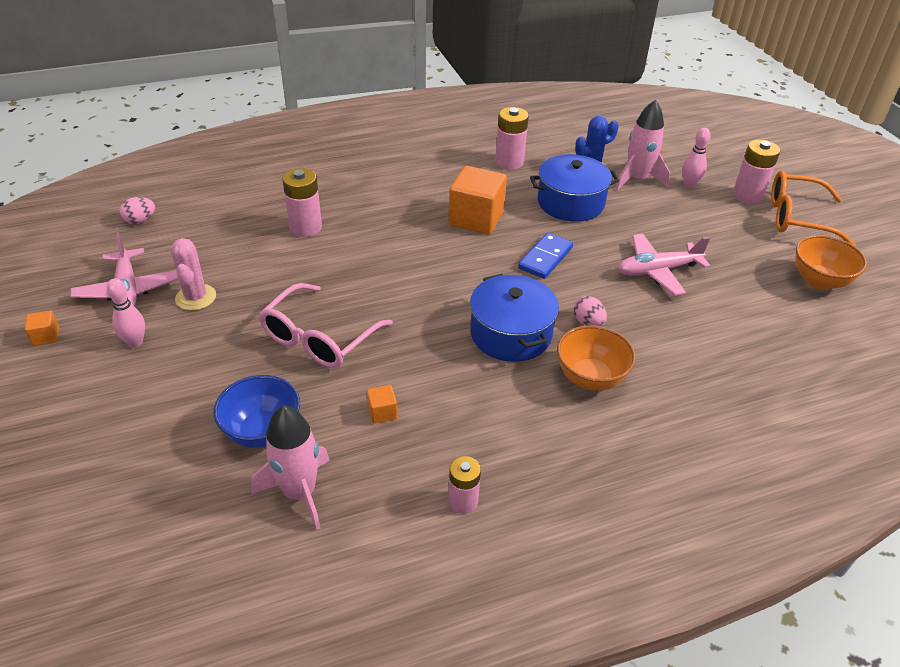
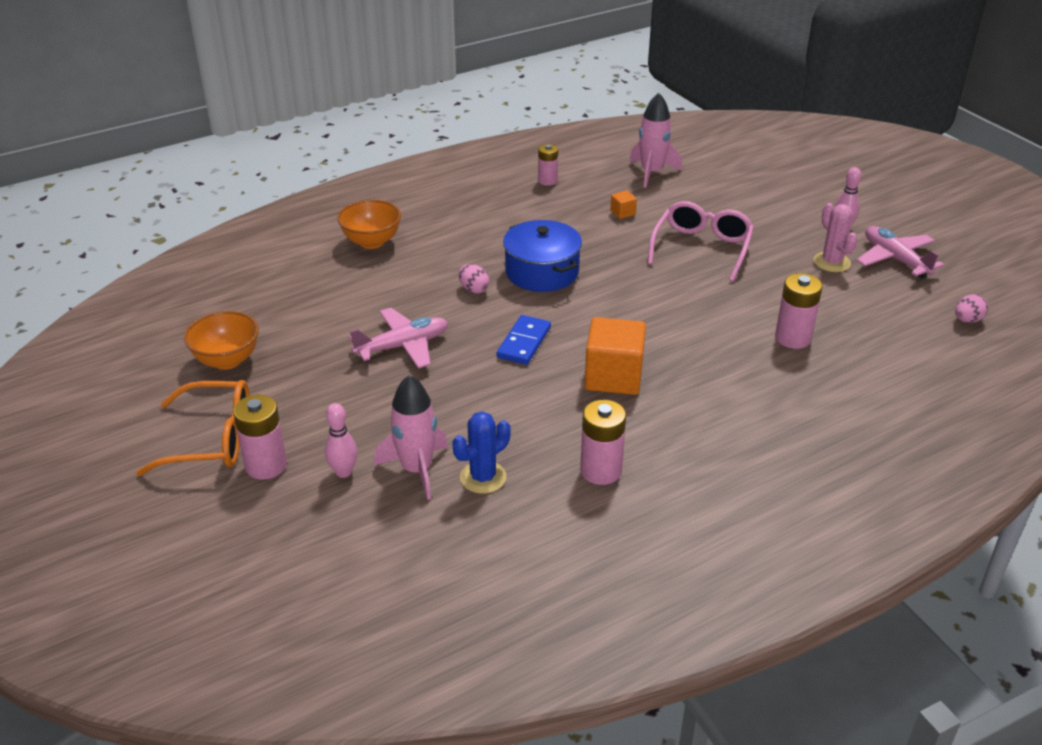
camera: 170 degrees right, 5 degrees down
orange cube [25,310,59,346] -> none
blue bowl [213,375,300,448] -> none
blue pot [530,154,619,222] -> none
orange bowl [557,325,636,391] -> orange bowl moved to [337,200,401,249]

